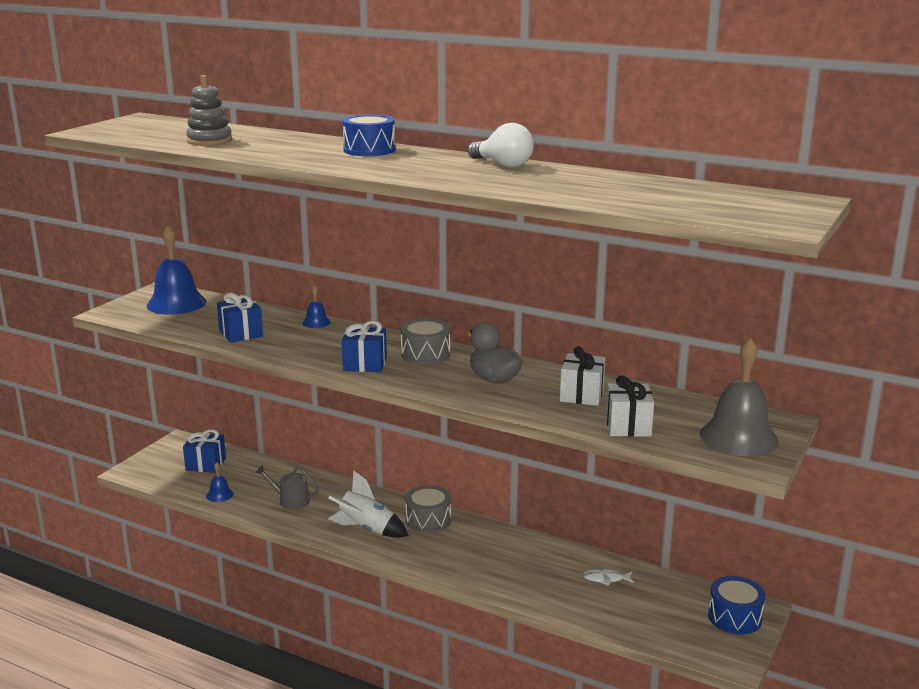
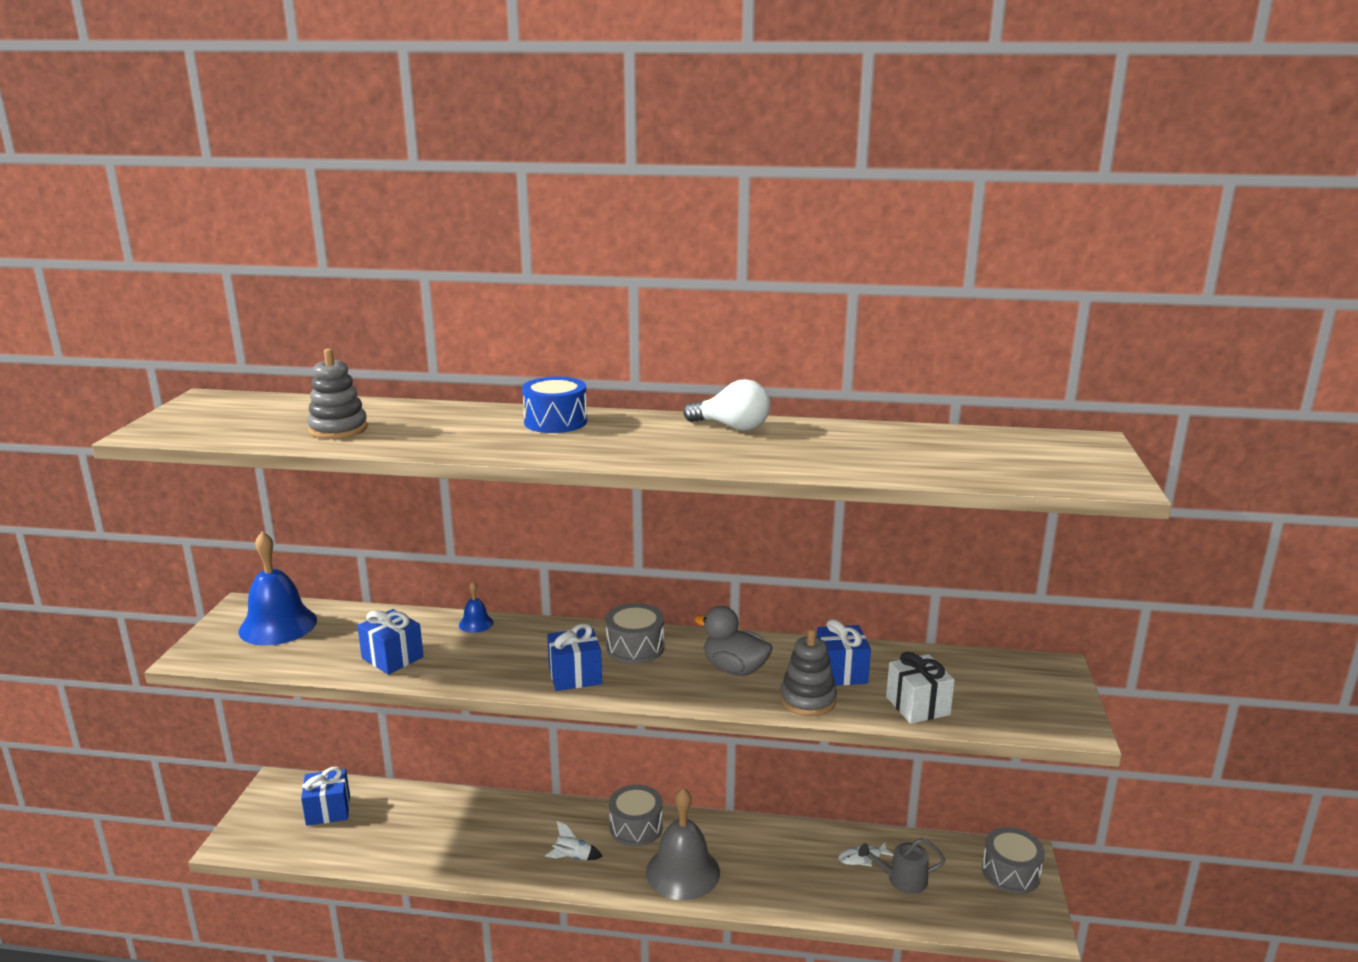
camera: 20 degrees left, 0 degrees up
blue bell [206,462,234,502] -> none
grey watering can [255,465,319,510] -> grey watering can moved to [858,838,945,894]
white rocket [328,470,409,538] -> white rocket [545,821,603,860], size x0.55
white gift [560,346,606,406] -> blue gift [817,619,871,686]
grey bell [700,337,779,456] -> grey bell moved to [646,788,720,900]
blue drum [708,576,765,635] -> grey drum [982,827,1045,894]
none -> grey stacking toy [780,629,837,716]

